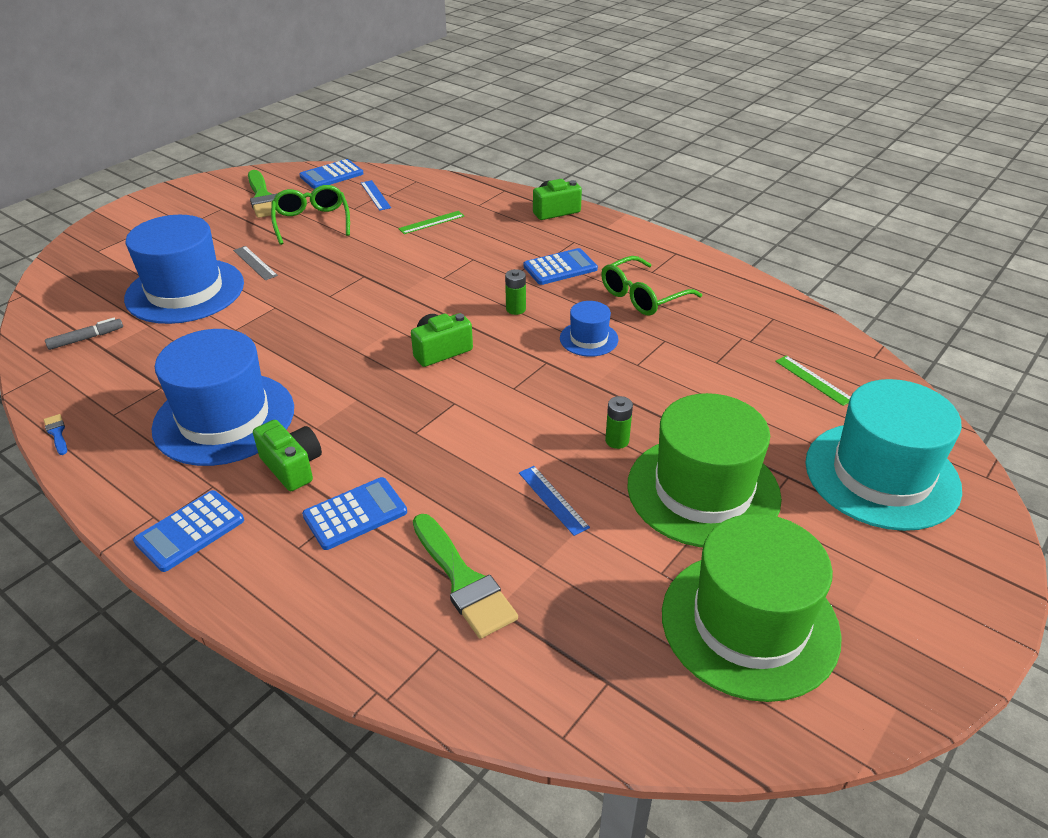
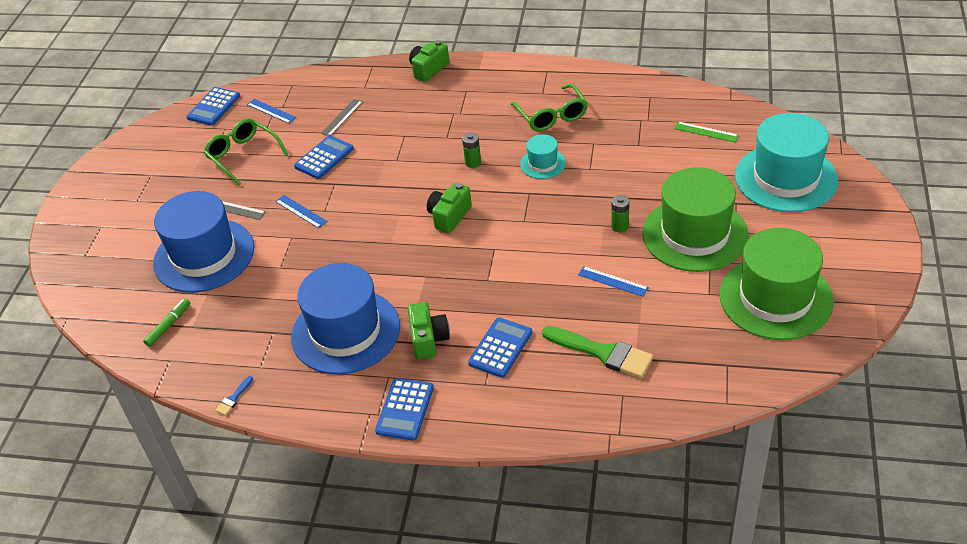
camera: 25 degrees left, 5 degrees up
blue brush [44,414,67,455] -> blue brush turned 90 degrees counterclockwise [215,376,253,416]
grey marker [45,318,123,350] -> green marker [143,299,190,347]
green brush [248,170,280,218] -> none
green camera [253,420,322,491] -> green camera turned 60 degrees clockwise [408,302,450,360]
green ruler [398,211,464,234] -> grey ruler [321,99,363,136]
blue calculator [524,248,598,285] -> blue calculator moved to [294,135,354,179]
blue hat [560,301,618,357] -> turquoise hat [520,134,566,179]
green glasses [601,256,702,316] -> green glasses turned 45 degrees counterclockwise [510,84,588,131]
none -> blue ruler [275,195,328,228]

